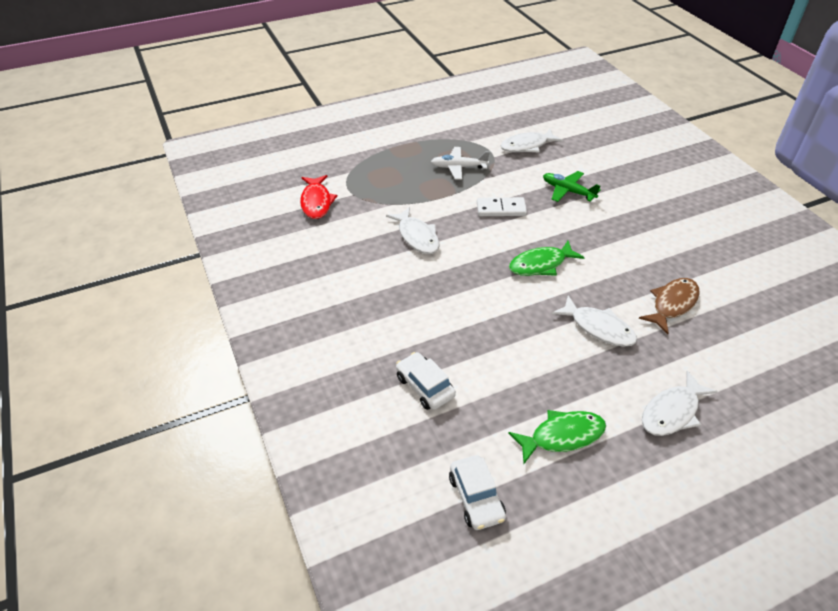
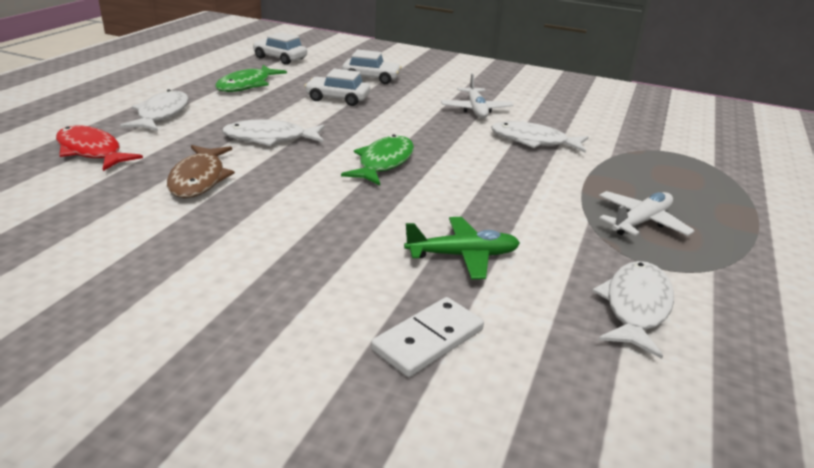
camera: 135 degrees right, 15 degrees down
red fish [300,175,337,219] -> red fish moved to [56,126,143,171]
white domino [477,197,527,216] -> white domino moved to [371,297,484,377]
none -> white car [305,68,370,106]
none -> white plane [441,73,514,119]

